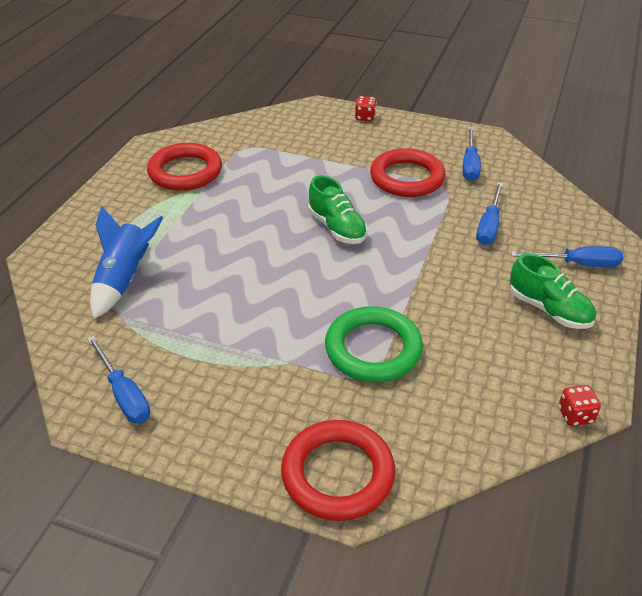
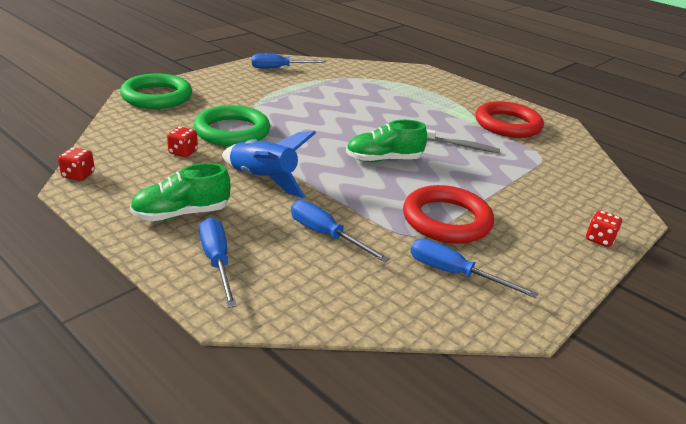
camera: 110 degrees right, 10 degrees down
blue rocket [90,205,163,319] -> blue rocket moved to [222,131,316,198]
red ring [281,420,395,521] -> green ring [120,73,192,109]
blue screwdriver [511,246,623,267] -> blue screwdriver turned 135 degrees clockwise [199,217,237,308]
none -> red dice [167,127,198,157]
none -> grey toothbrush [426,129,500,153]

